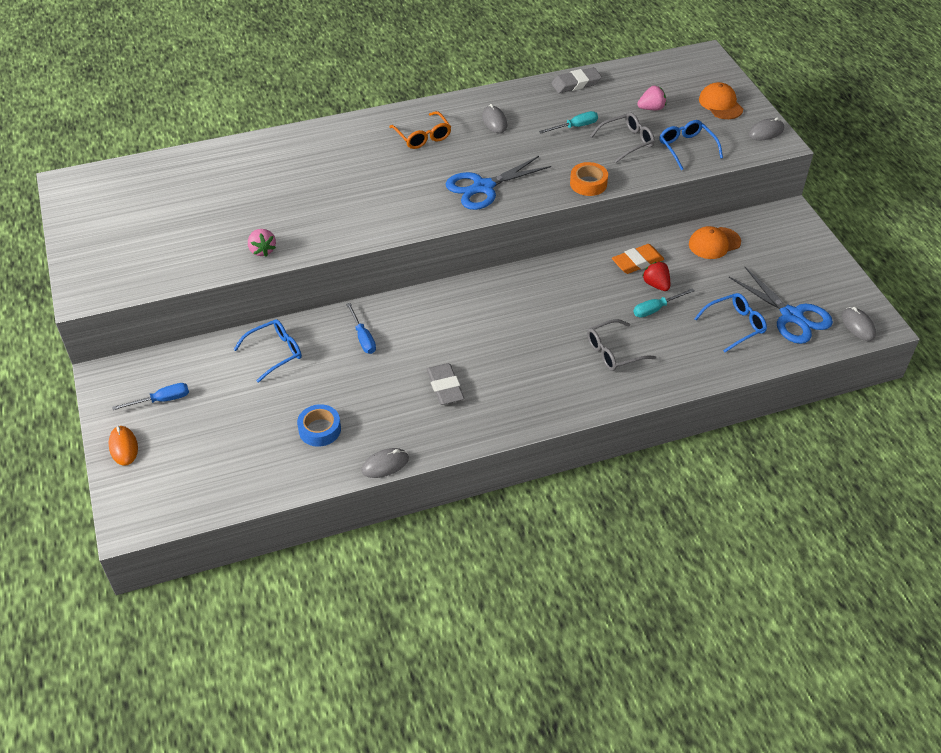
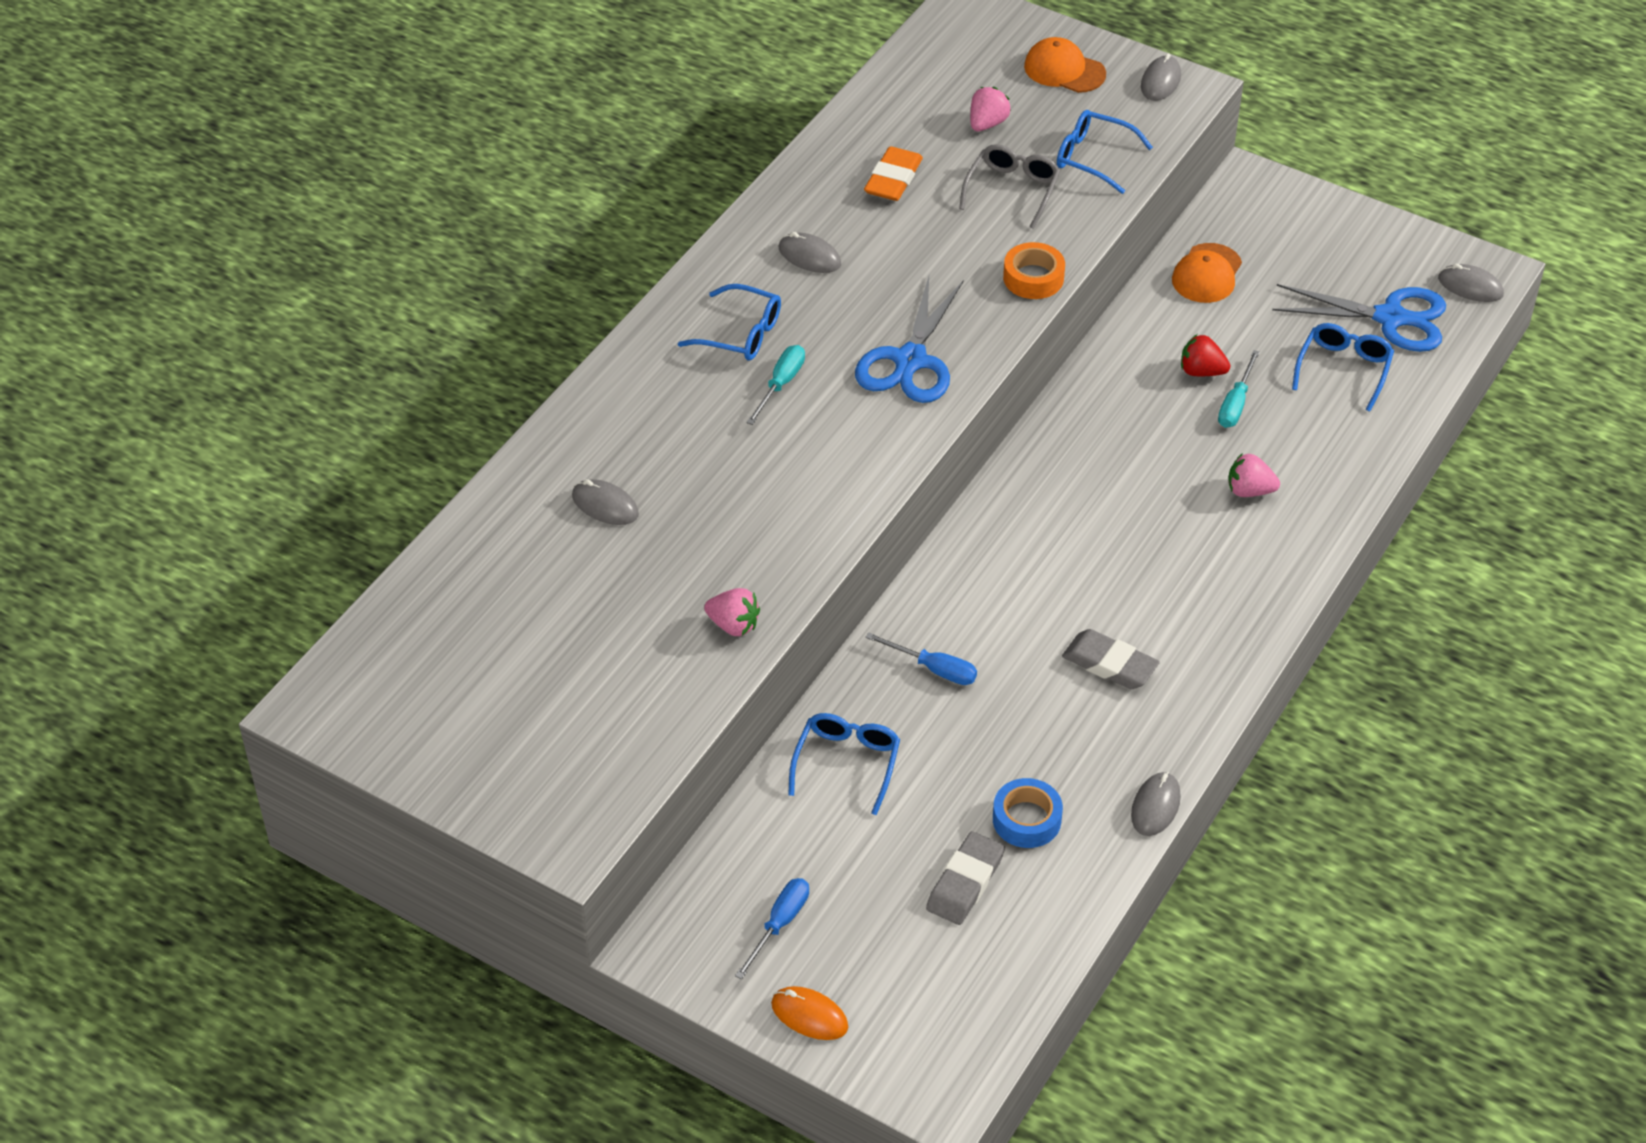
camera: 40 degrees left, 0 degrees up
orange glasses [389,111,451,149] -> blue glasses [678,284,781,360]
turquoise screwdriver [539,111,598,133] -> turquoise screwdriver moved to [746,345,805,425]
grey eraser [551,67,602,93] -> grey eraser moved to [926,831,1005,925]
grey glasses [587,319,656,371] -> pink strawberry [1228,453,1280,497]
orange eraser [612,244,664,274] -> orange eraser moved to [864,146,923,201]
none -> grey mouse [572,479,639,525]

